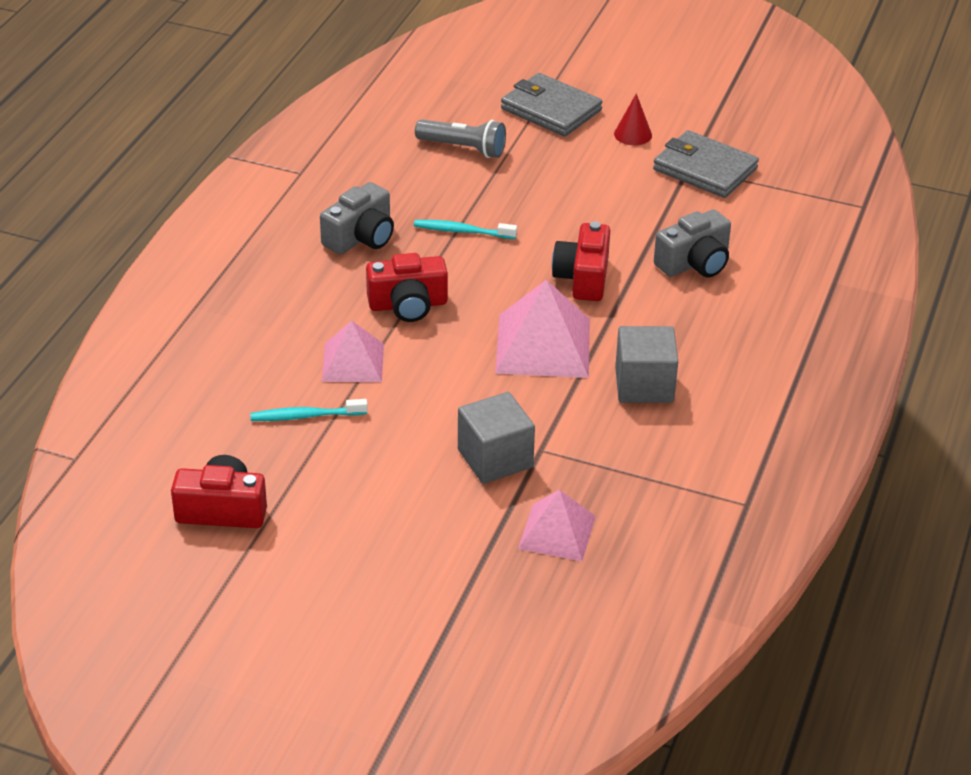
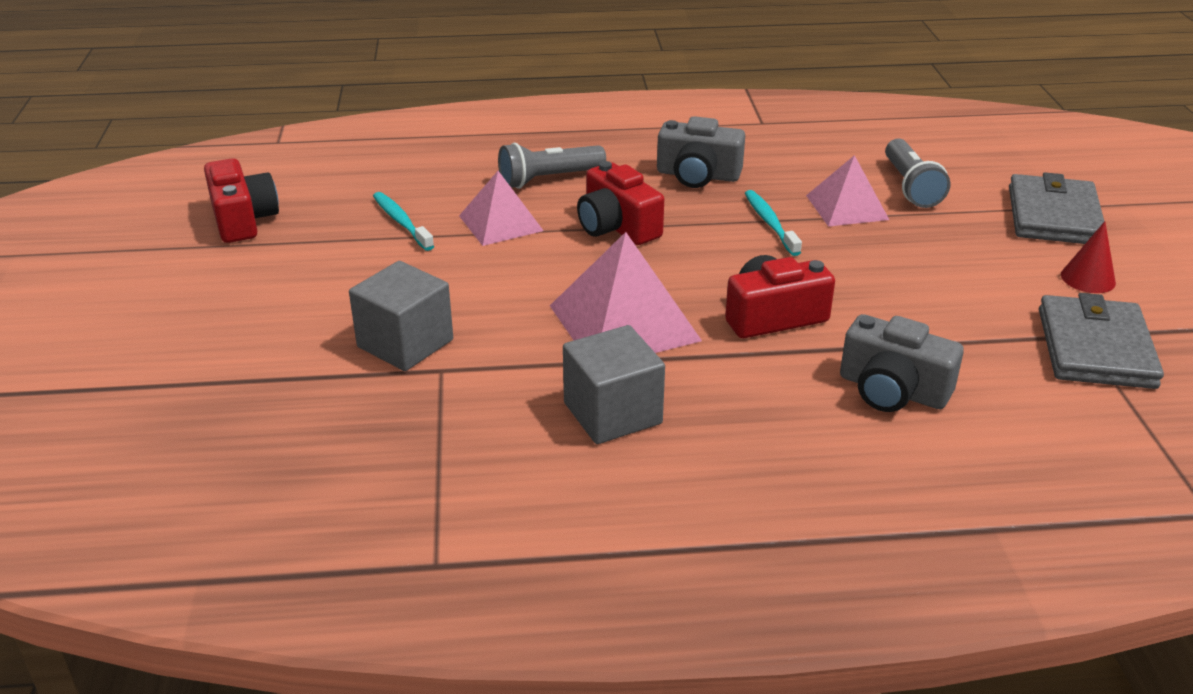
camera: 65 degrees right, 5 degrees down
pink pyramid [518,490,596,561] -> pink pyramid moved to [806,155,889,227]
none -> grey flashlight [498,143,606,189]

